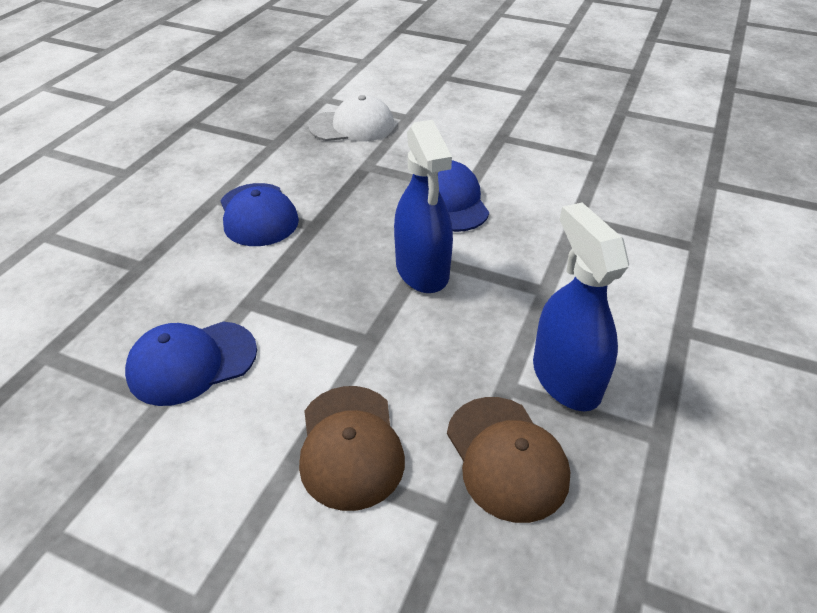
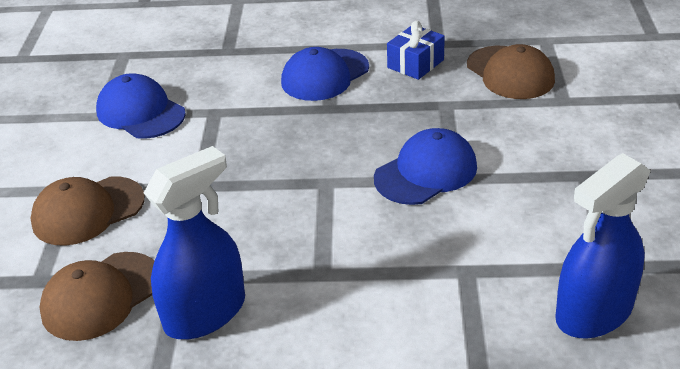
camera: 70 degrees right, 5 degrees down
white cap [308,94,394,142] -> brown cap [467,44,555,99]
blue spray bottle [394,120,453,293] -> blue spray bottle moved to [555,153,651,339]
none -> blue gift [387,21,445,80]

